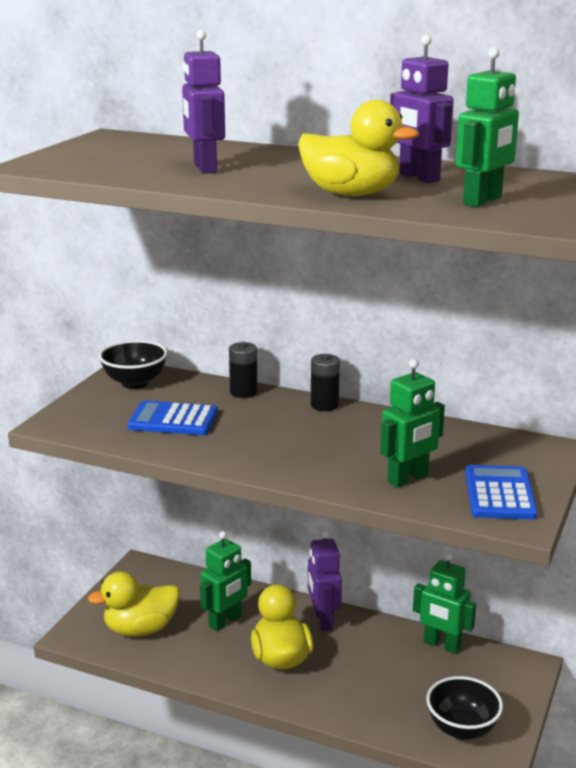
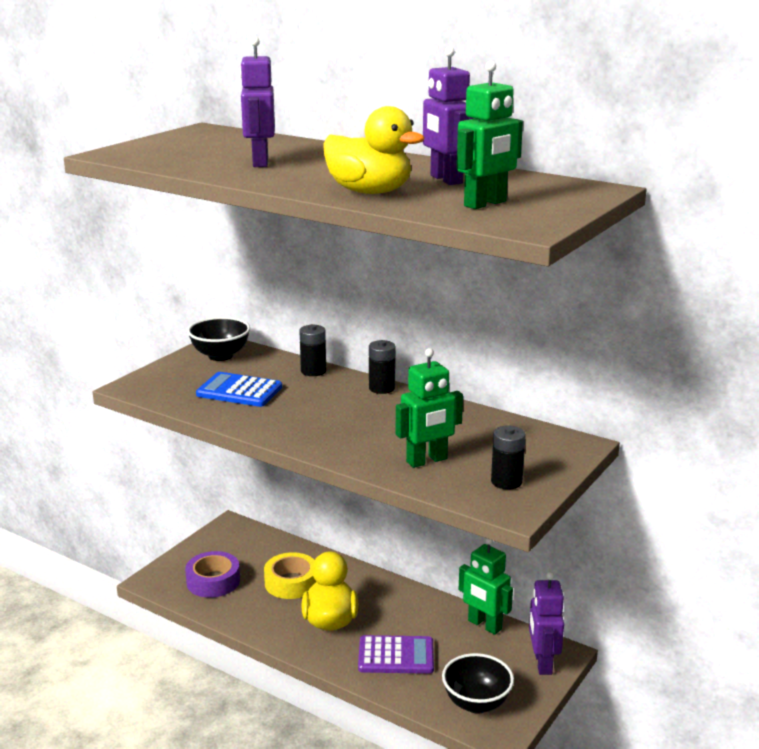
camera: 10 degrees right, 0 degrees up
yellow duck [87,571,180,636] -> purple tape [185,551,240,598]
green robot [200,531,251,631] -> yellow tape [264,552,316,599]
purple robot [308,530,342,631] -> purple robot moved to [529,572,564,675]
blue calculator [465,465,538,520] -> black battery [491,425,526,490]
none -> purple calculator [358,635,434,674]

